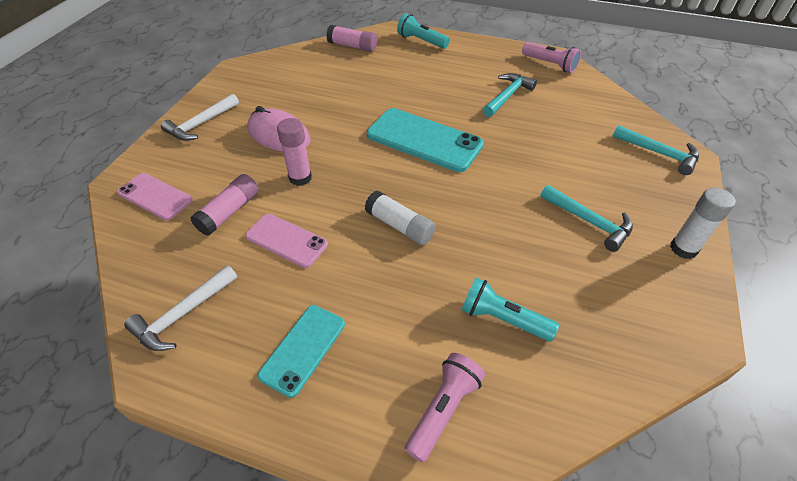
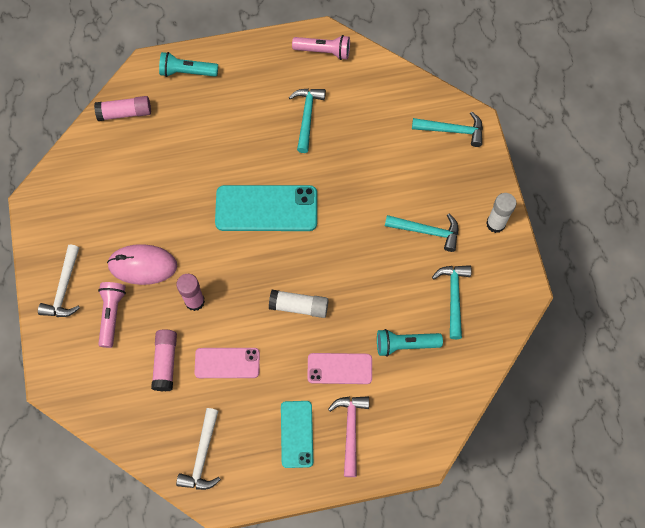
camera: 30 degrees left, 20 degrees up
pink phone [117,173,193,220] -> pink phone moved to [307,353,372,384]
pink flashlight [405,353,485,463] -> pink flashlight moved to [98,282,126,348]
none -> pink hammer [328,396,369,477]
none -> turquoise hammer [432,265,472,339]

